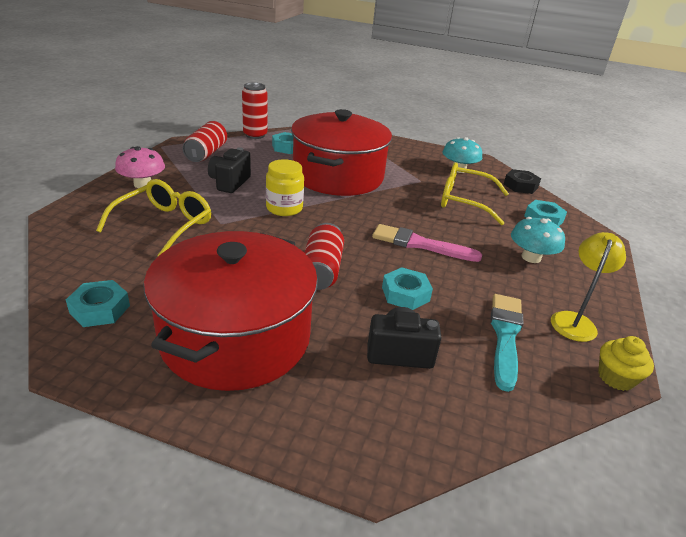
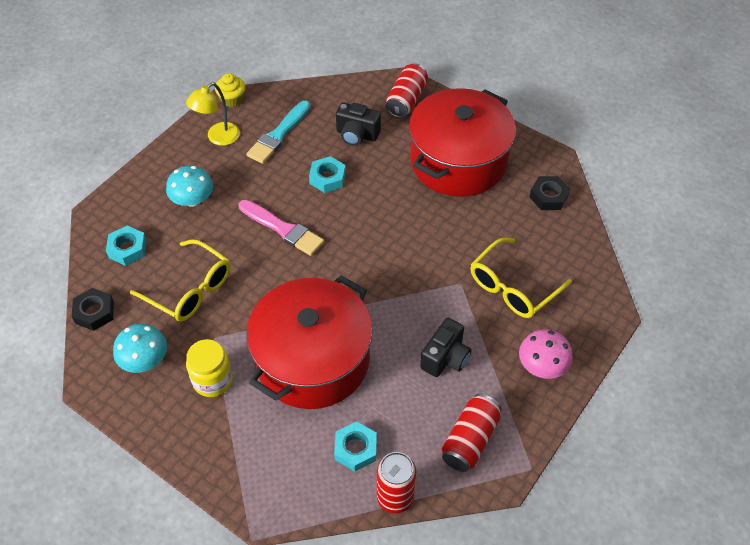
camera: 160 degrees left, 20 degrees up
turquoise nut [66,280,130,327] -> black nut [530,176,570,210]
yellow jar [266,159,304,216] -> yellow jar moved to [186,339,233,397]
red can [304,223,344,290] -> red can moved to [385,63,428,118]

